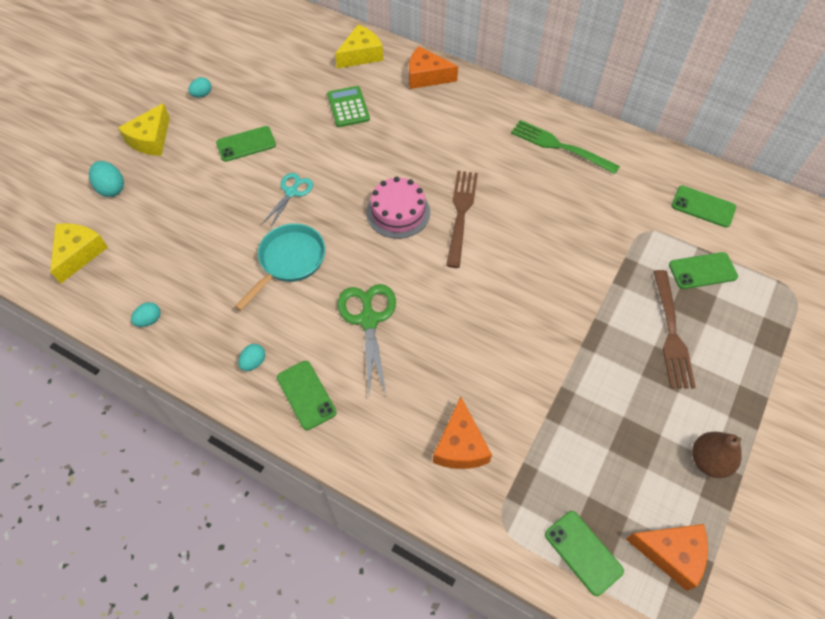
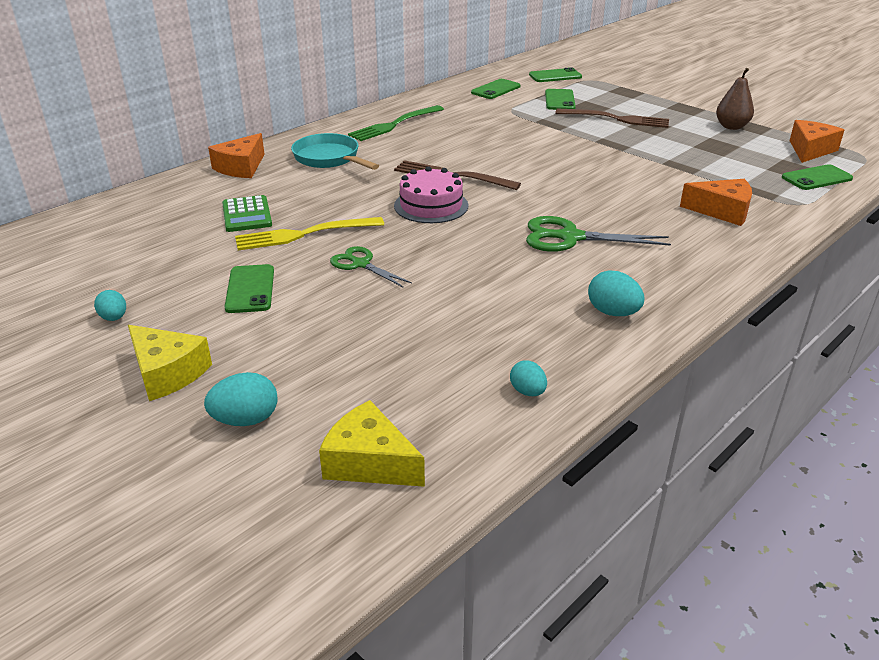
camera: 75 degrees left, 25 degrees down
turquoise pan [234,223,325,311] -> turquoise pan moved to [291,133,379,170]
turquoise egg [238,344,265,371] -> turquoise egg [588,270,645,316], size x1.52
turquoise scissors [262,173,313,228] -> green scissors [330,246,412,287]
green phone [277,361,336,430] -> green phone moved to [529,67,582,82]
green calculator [327,86,370,127] -> green calculator turned 105 degrees counterclockwise [222,195,272,232]
yellow cheese [335,24,383,69] -> none
none -> yellow fork [235,217,384,250]

